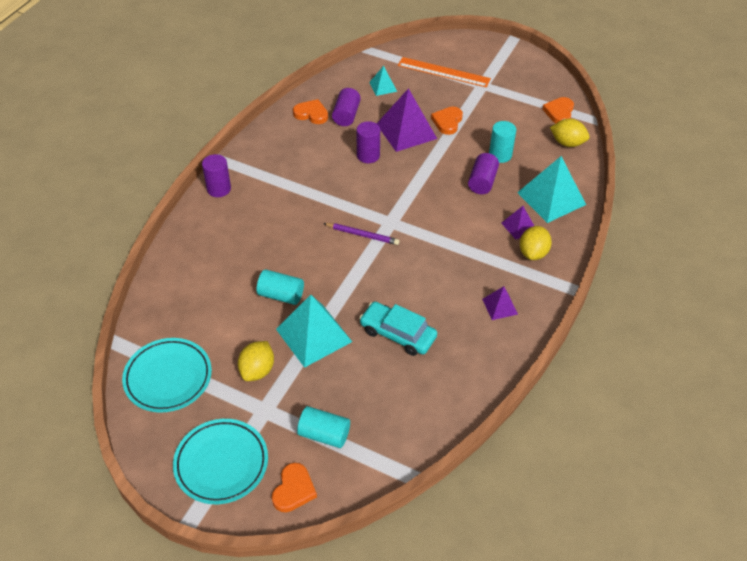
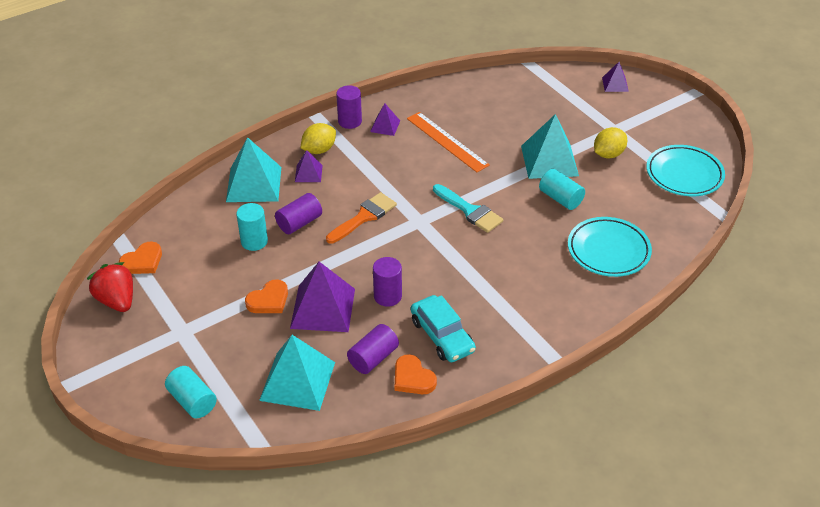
camera: 150 degrees left, 5 degrees down
turquoise plate [173,419,268,504] -> turquoise plate moved to [568,217,652,277]
purple cylinder [202,154,231,197] -> purple cylinder moved to [336,85,362,129]
orange heart [272,462,317,512] -> purple pyramid [602,62,629,92]
turquoise cylinder [297,406,350,448] -> turquoise cylinder moved to [165,366,217,418]
purple pencil [323,223,400,245] -> none
turquoise car [359,302,437,356] -> turquoise car moved to [411,295,476,362]
turquoise pyramid [369,66,397,96] -> turquoise pyramid [259,335,335,411], size x1.96
orange ruler [398,57,491,88] -> orange ruler moved to [407,112,490,172]
yellow lemon [550,119,590,147] -> none
none -> red strawberry [87,262,133,312]
none -> orange brush [326,192,397,244]
none -> turquoise brush [433,184,503,233]

